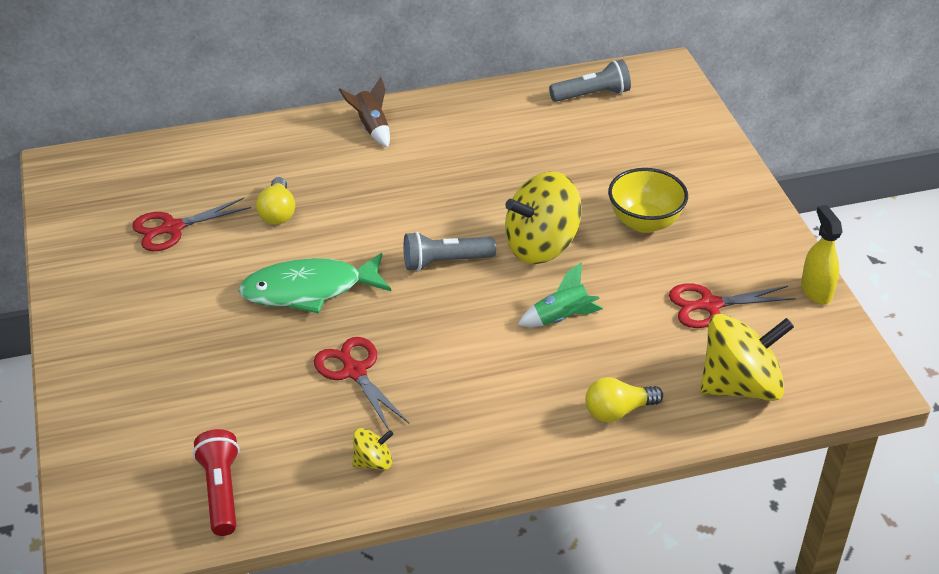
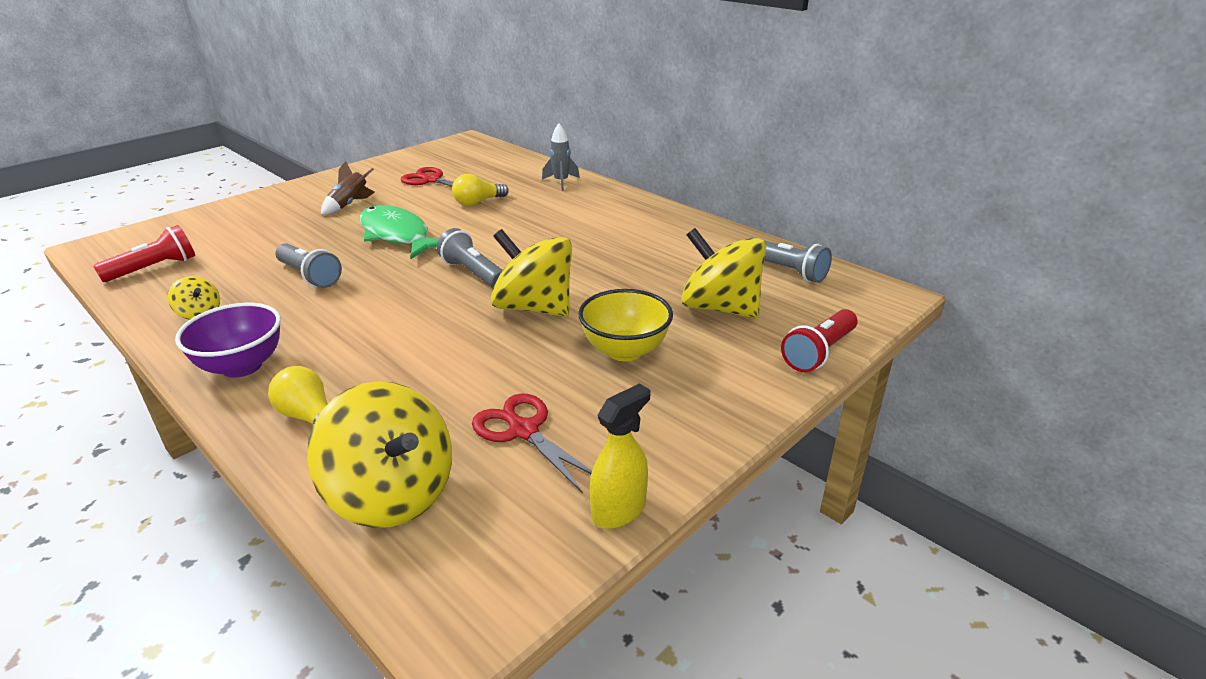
camera: 60 degrees right, 10 degrees down
red scissors [314,337,409,430] -> grey flashlight [275,243,342,288]
brown rocket [339,77,390,147] -> brown rocket moved to [321,161,375,215]
green rocket [518,262,603,327] -> none
none -> purple bowl [175,303,281,378]
none -> grey rocket [542,123,580,191]
none -> yellow spinning top [681,228,766,318]
none -> red flashlight [781,309,858,372]

